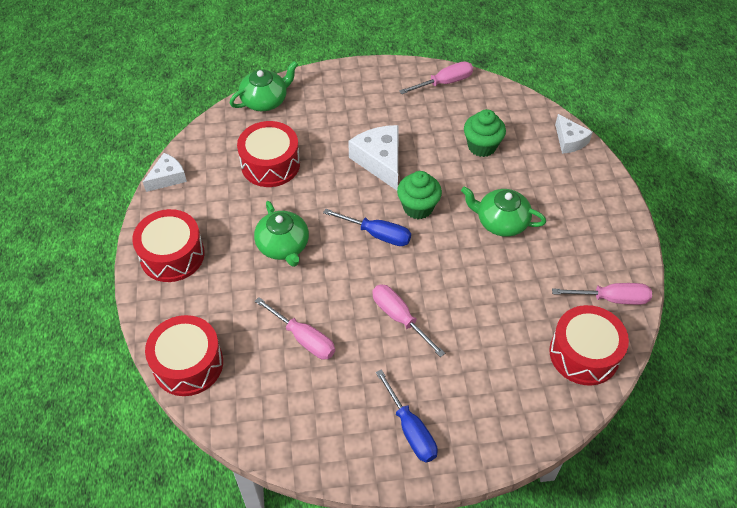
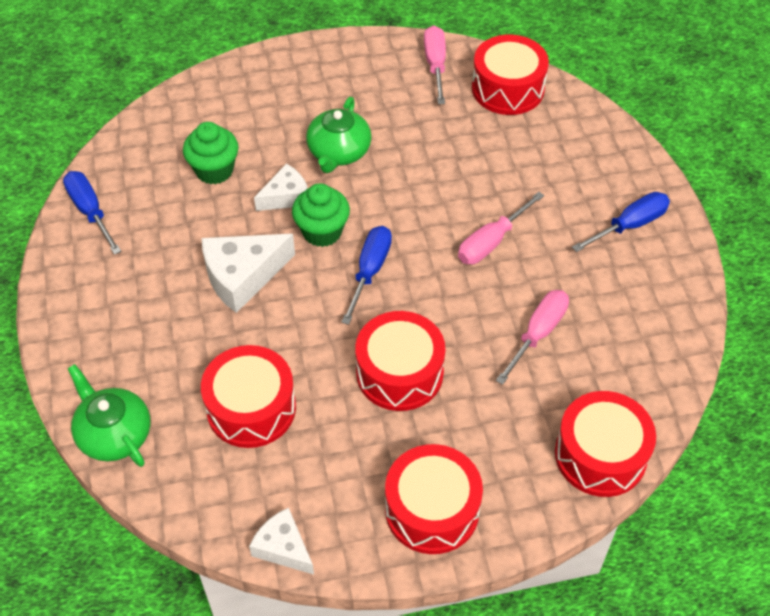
camera: 95 degrees left, 0 degrees up
green teapot [254,201,309,267] -> red drum [355,311,445,411]
pink screwdriver [399,61,473,94] -> blue screwdriver [63,171,121,255]
white cheese [555,114,593,154] -> white cheese moved to [254,164,308,211]

